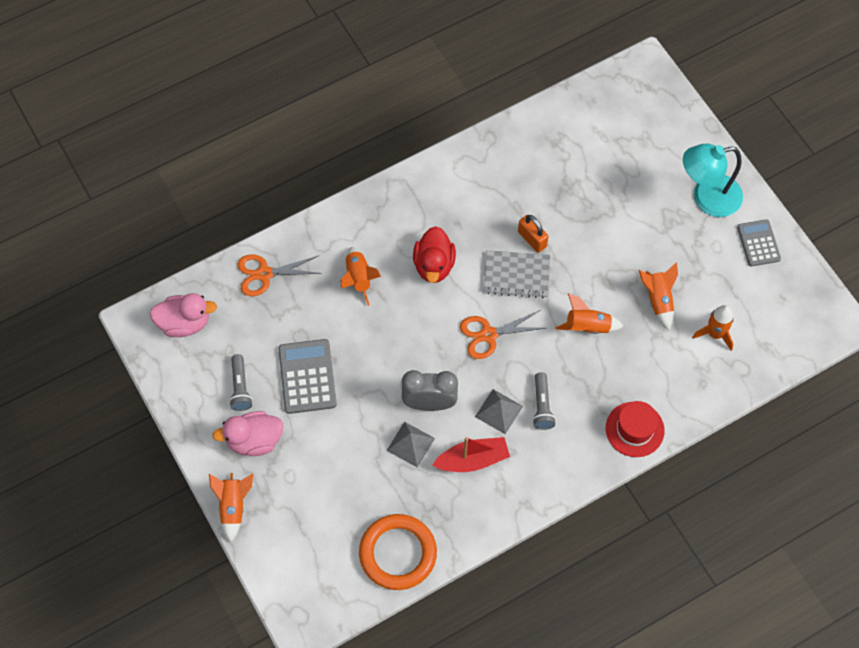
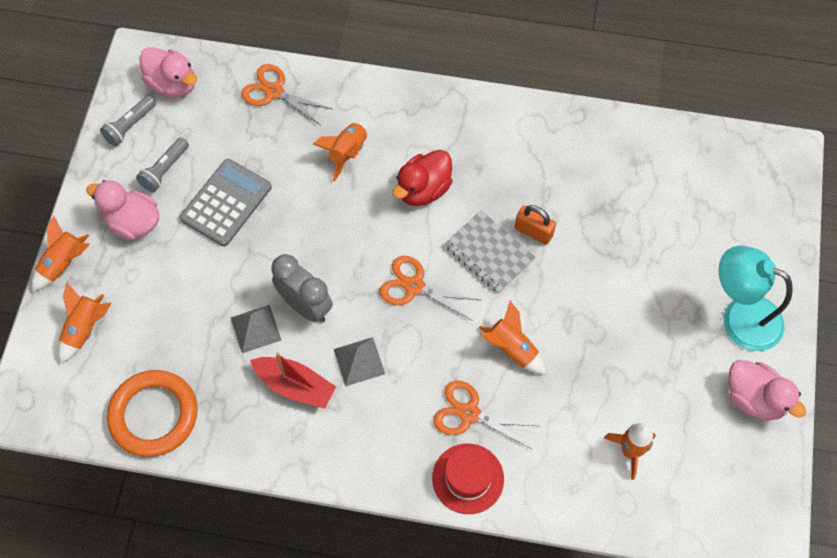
camera: 40 degrees right, 0 degrees up
orange padlock [518,215,549,253] -> orange padlock turned 60 degrees counterclockwise [515,205,556,245]
grey flashlight [532,372,556,430] -> grey flashlight moved to [100,96,156,146]
orange rocket [638,262,678,330] -> orange rocket moved to [58,282,112,364]
grey calculator [737,219,781,267] -> pink duck [728,360,806,421]
none -> orange scissors [433,381,539,449]

